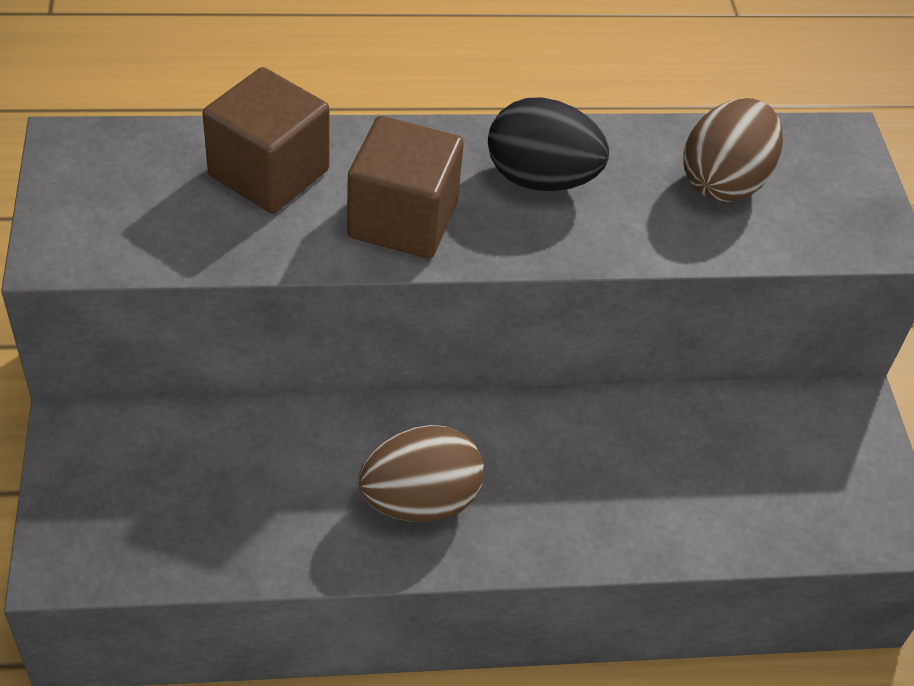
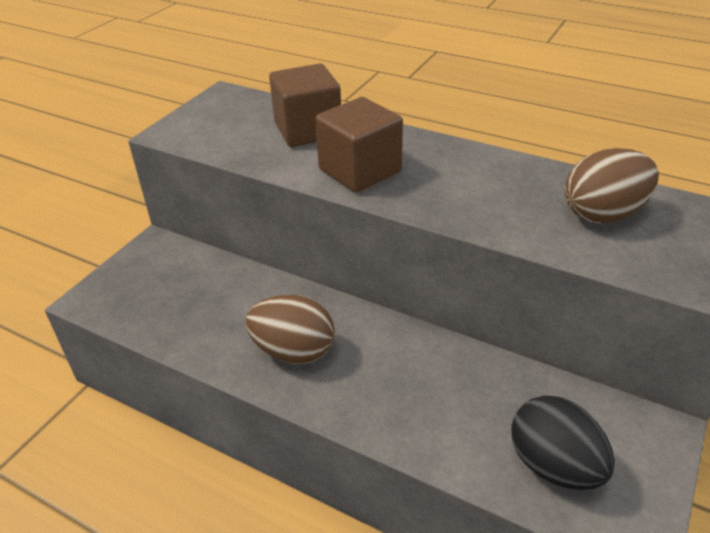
camera: 40 degrees right, 10 degrees down
black egg [488,97,609,191] -> black egg moved to [511,395,615,490]

